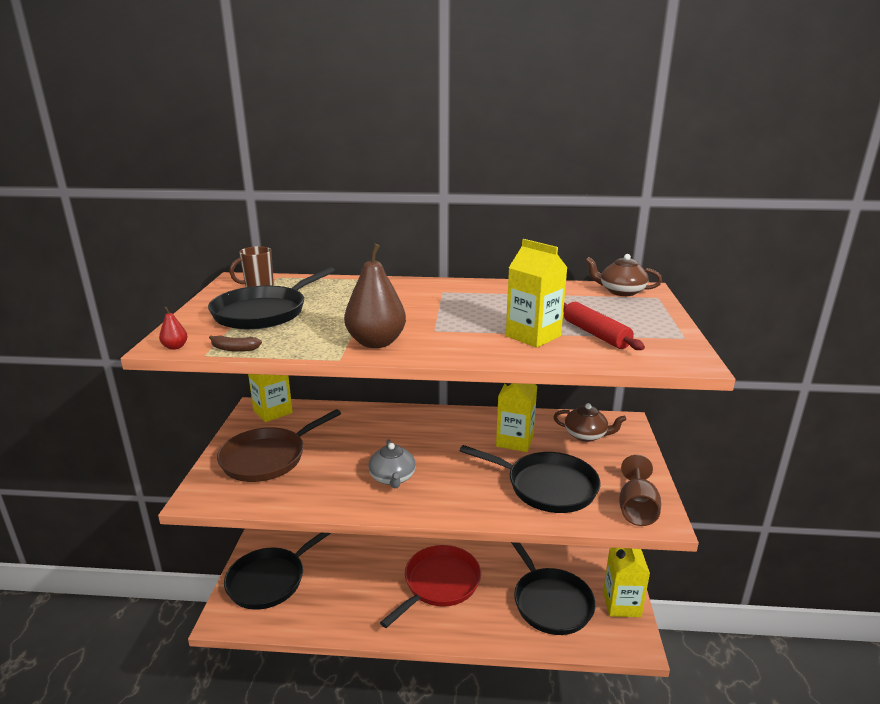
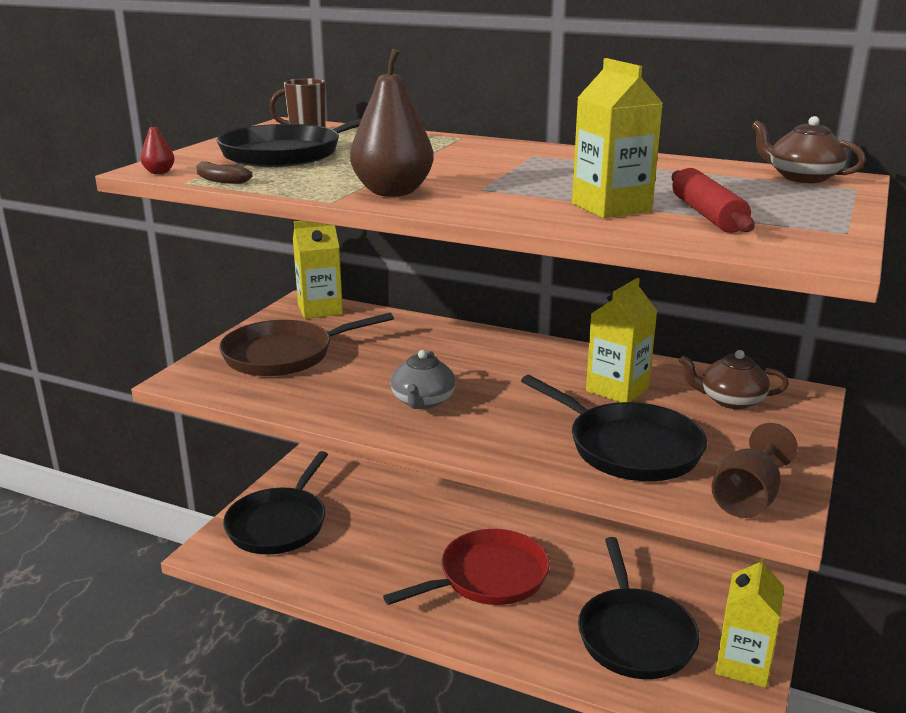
camera: 20 degrees right, 0 degrees up
black pan [224,533,331,610] -> black pan turned 45 degrees counterclockwise [223,451,328,554]
brown teapot [553,403,627,442] -> brown teapot turned 150 degrees clockwise [679,350,789,409]

